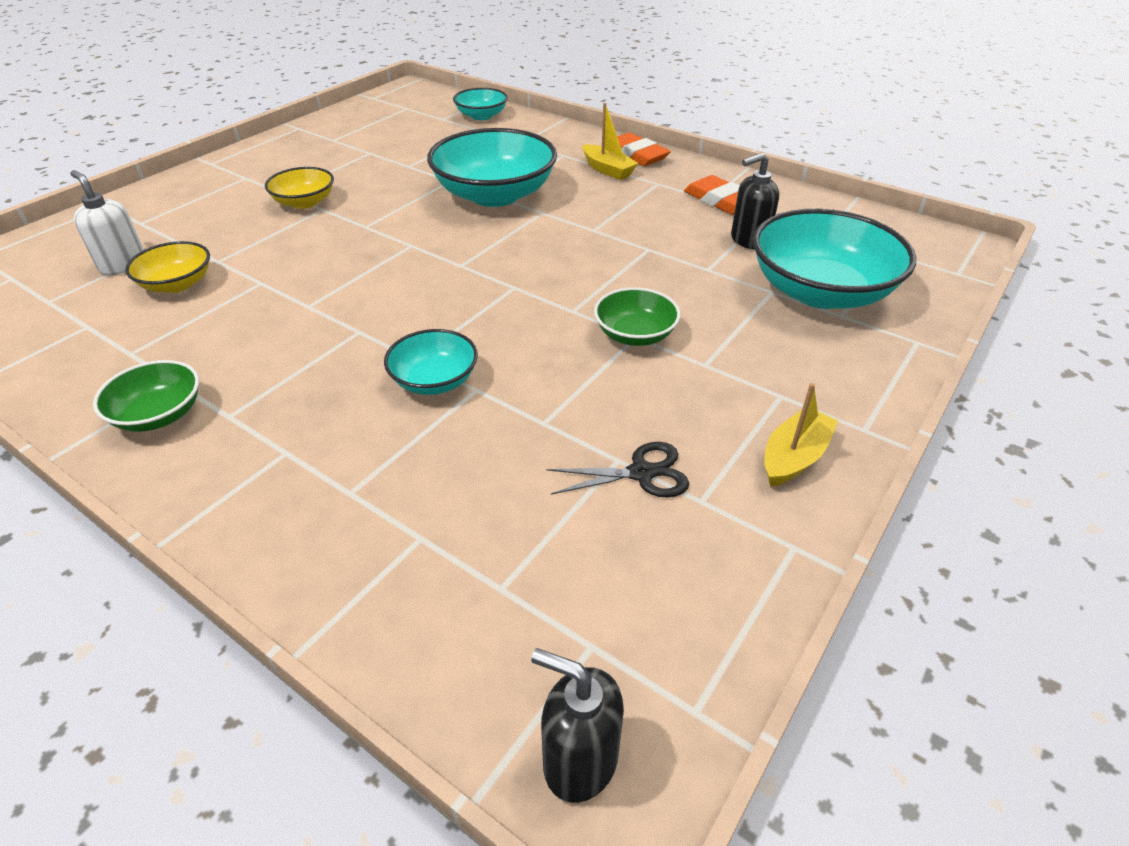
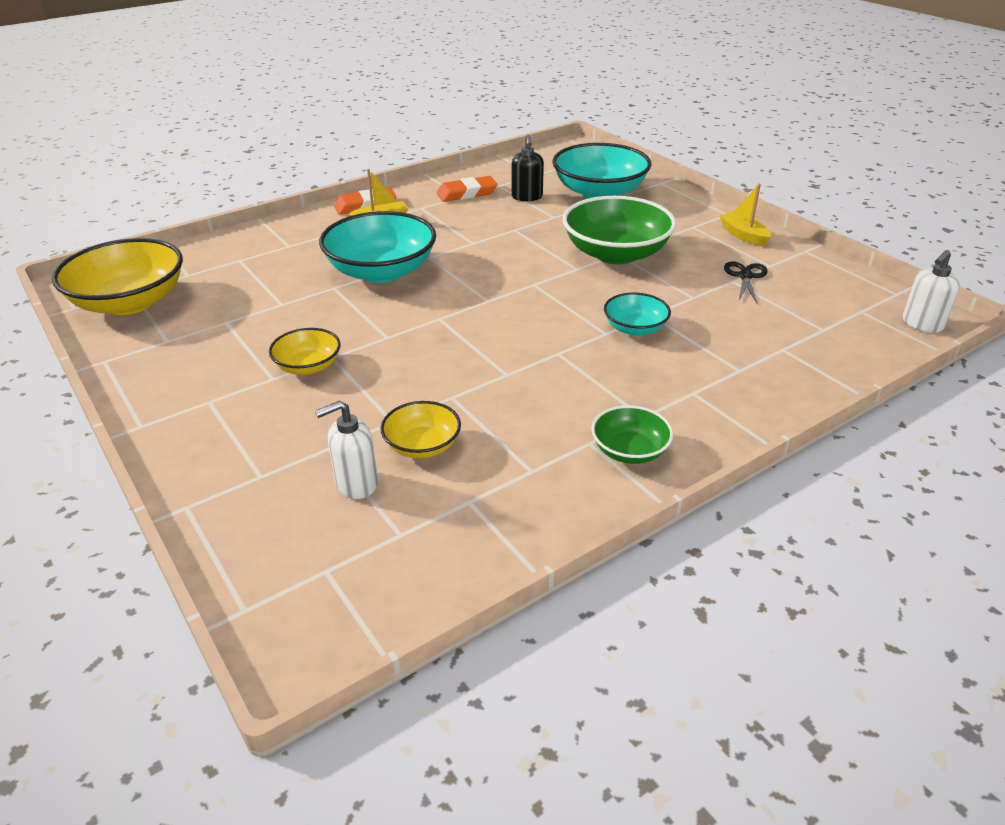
camera: 70 degrees left, 5 degrees down
turquoise bowl [453,88,508,120] -> none
black soap dispenser [531,648,624,803] -> white soap dispenser [903,250,960,333]
green bowl [594,287,681,346] -> green bowl [562,196,676,264], size x1.93
none -> yellow bowl [52,238,183,315]

